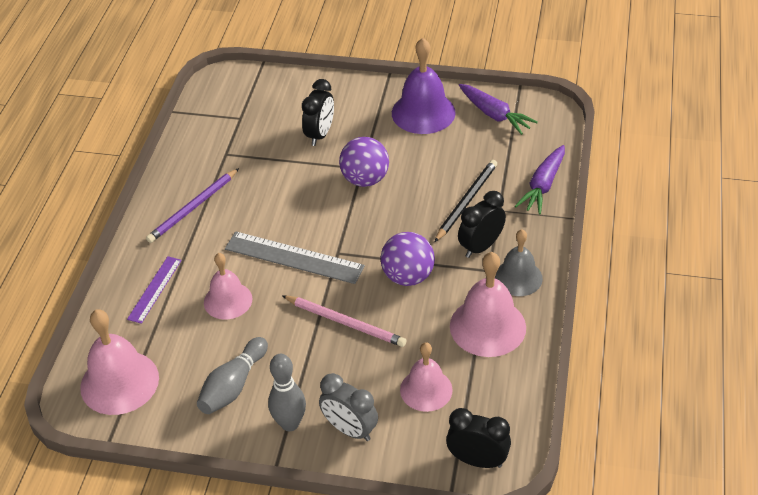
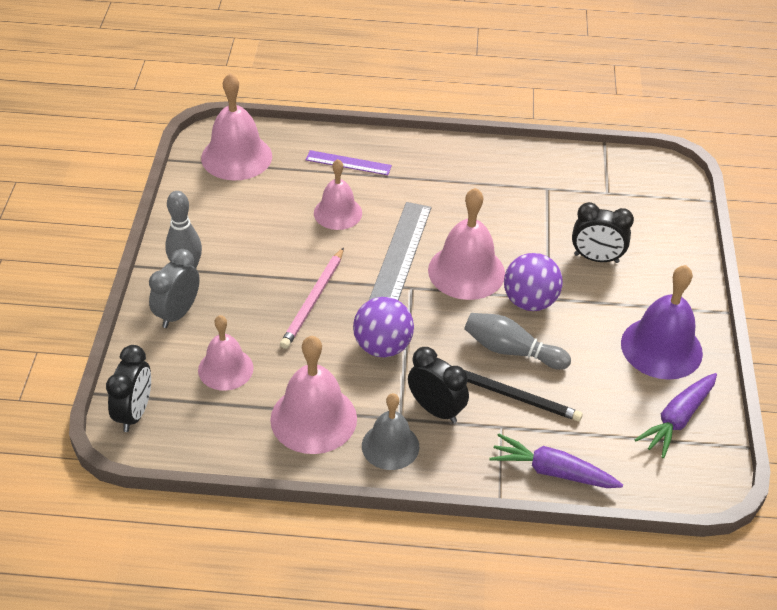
camera: 80 degrees right, 0 degrees up
purple pencil [146,168,239,243] -> none
grey bowling pin [197,337,268,414] -> grey bowling pin moved to [464,313,571,370]
none -> pink bell [428,188,505,300]

